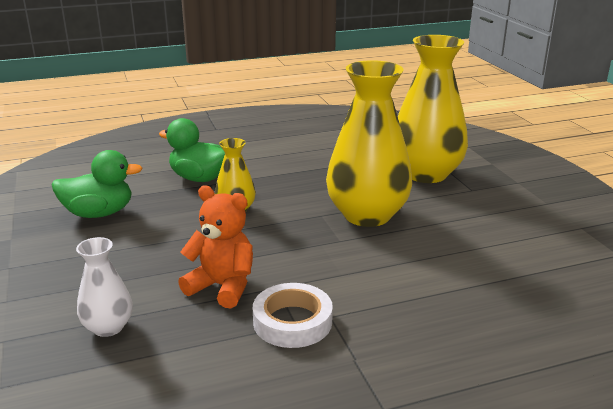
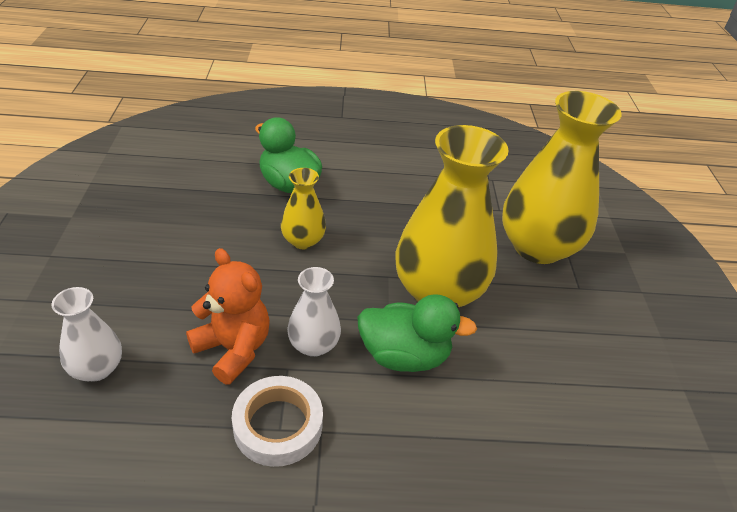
camera: 15 degrees right, 15 degrees up
green duck [52,150,143,218] -> green duck moved to [357,294,477,372]
none -> white vase [287,267,341,357]

